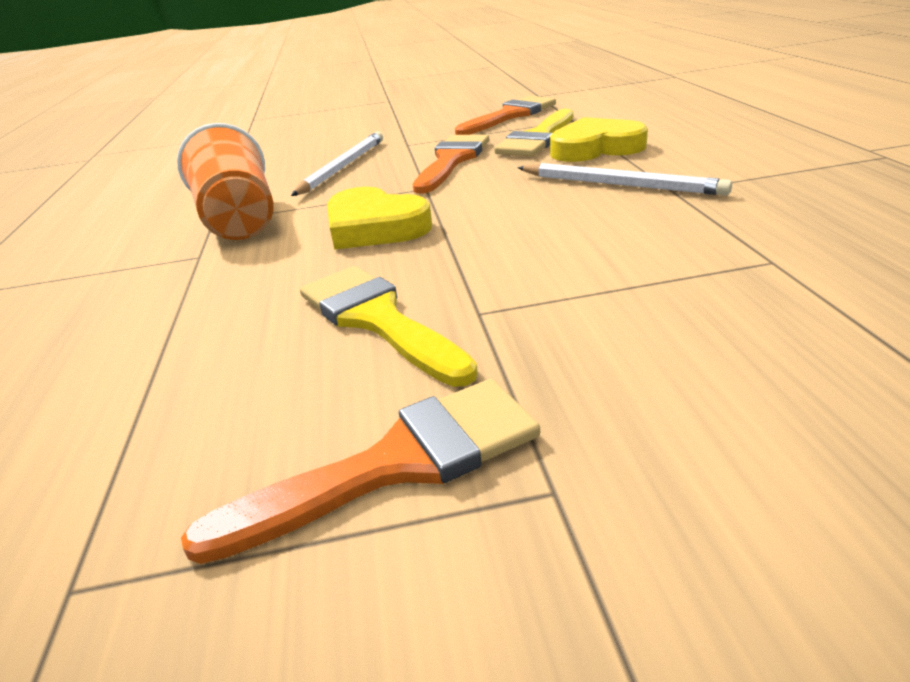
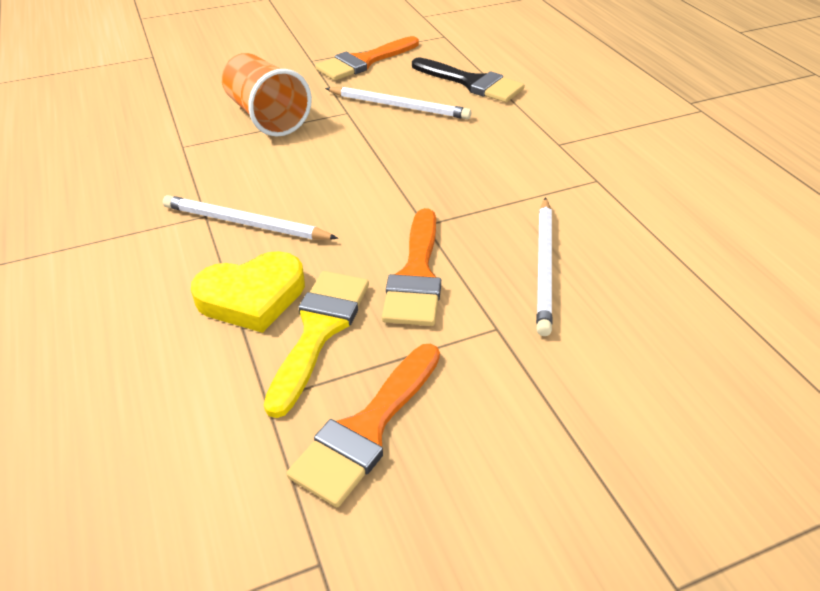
camera: 165 degrees right, 10 degrees up
orange cup [177,123,274,240] -> orange cup moved to [222,53,312,137]
yellow brush [300,266,478,387] -> white pencil [325,86,471,119]
yellow heart [327,187,432,250] -> none
none -> black brush [412,58,525,102]

